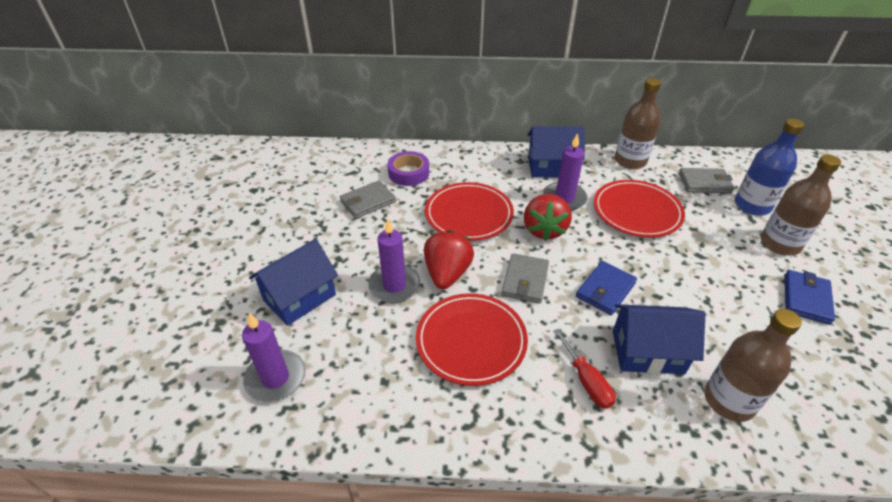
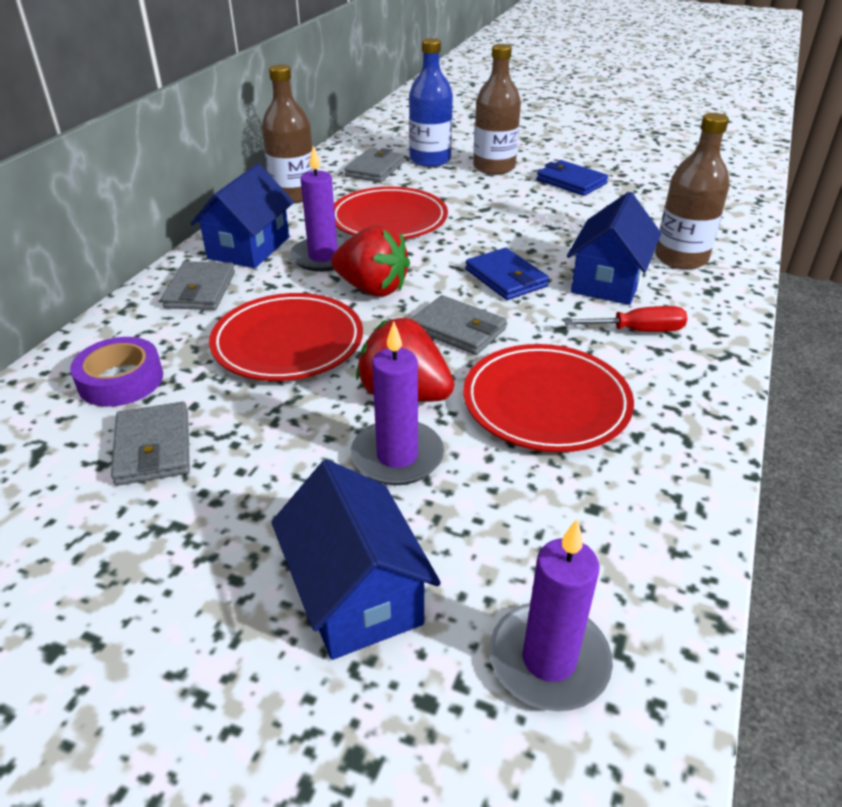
camera: 70 degrees left, 5 degrees down
none -> grey wallet [161,261,235,310]

